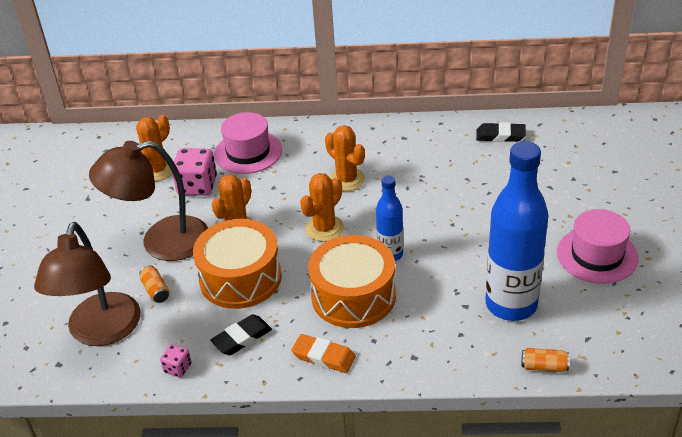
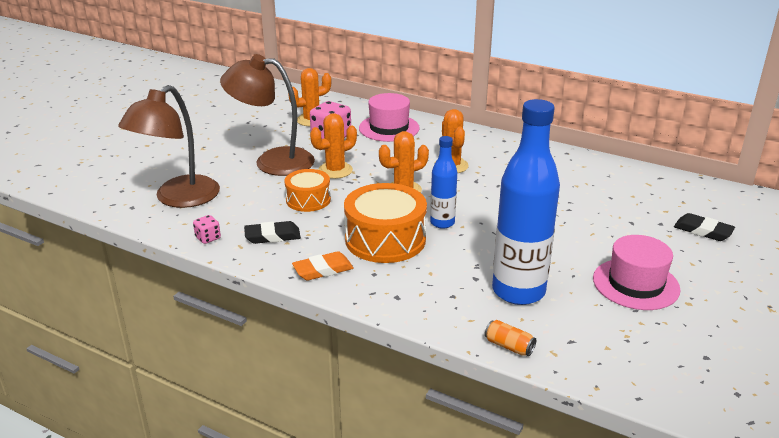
camera: 25 degrees right, 10 degrees down
orange can [139,265,169,303] -> none
orange drum [193,219,282,309] -> orange drum [284,169,331,212], size x0.60
orange eraser [291,334,356,373] -> orange eraser turned 75 degrees counterclockwise [292,251,354,281]
black eraser [476,122,526,142] -> black eraser moved to [674,213,735,241]

